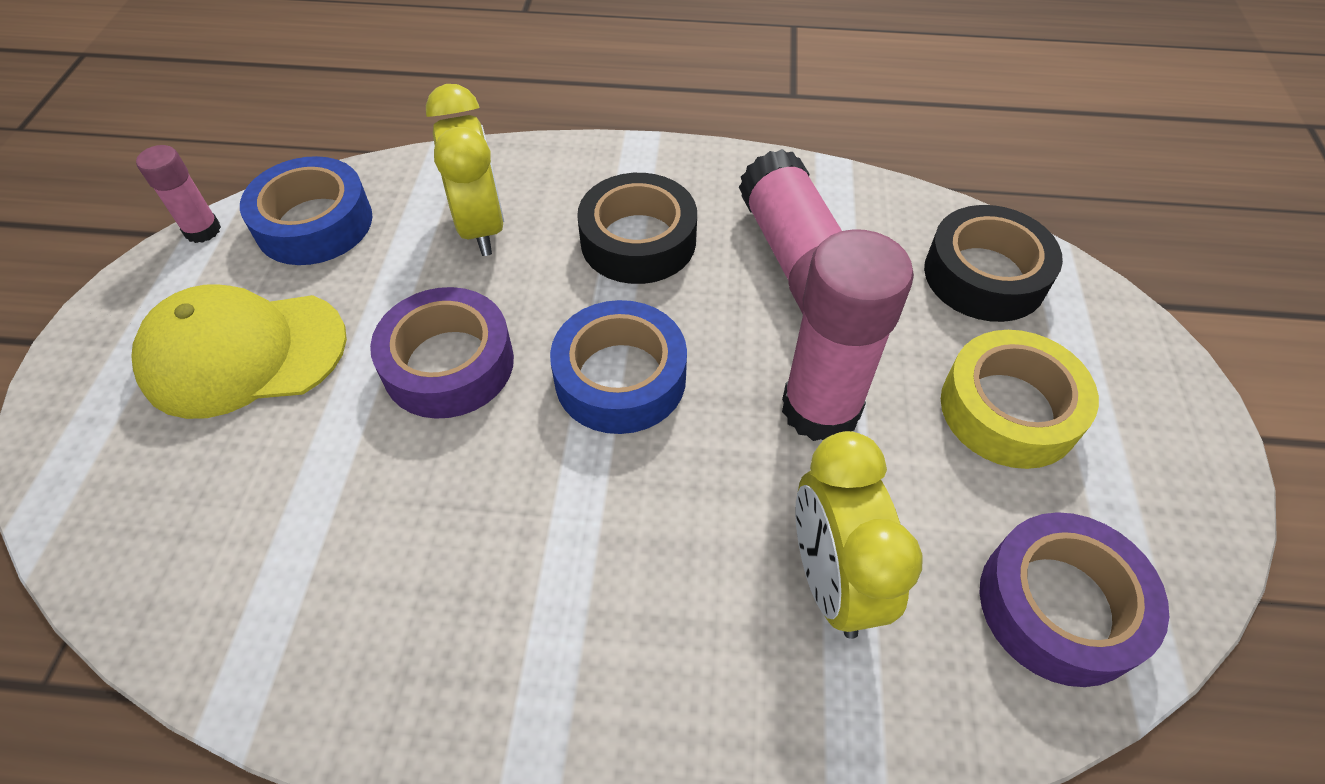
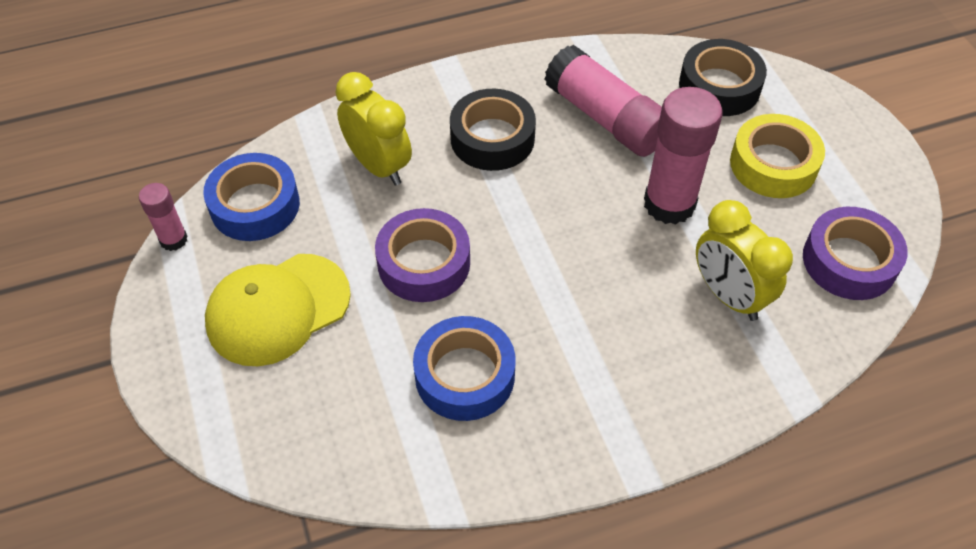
camera: 25 degrees left, 0 degrees up
blue tape [550,300,687,434] -> blue tape moved to [413,316,516,421]

